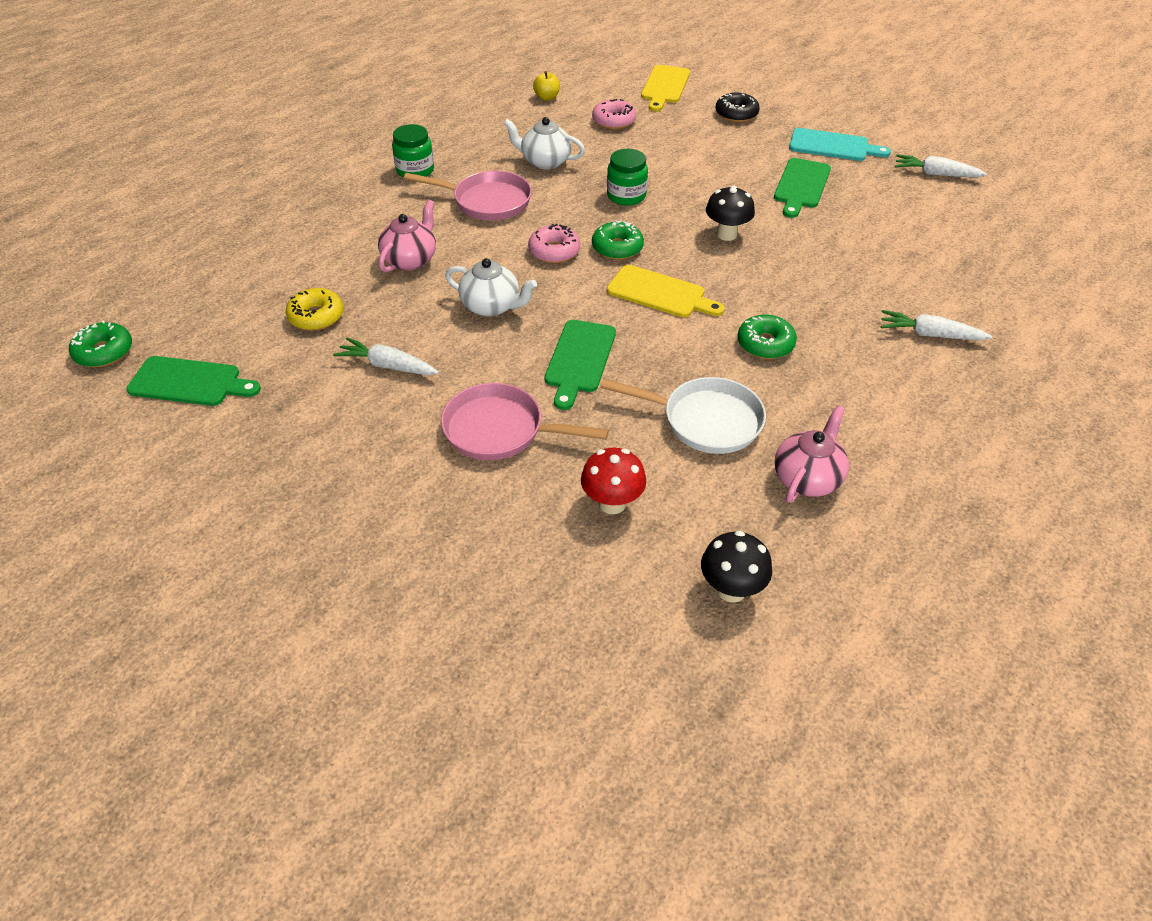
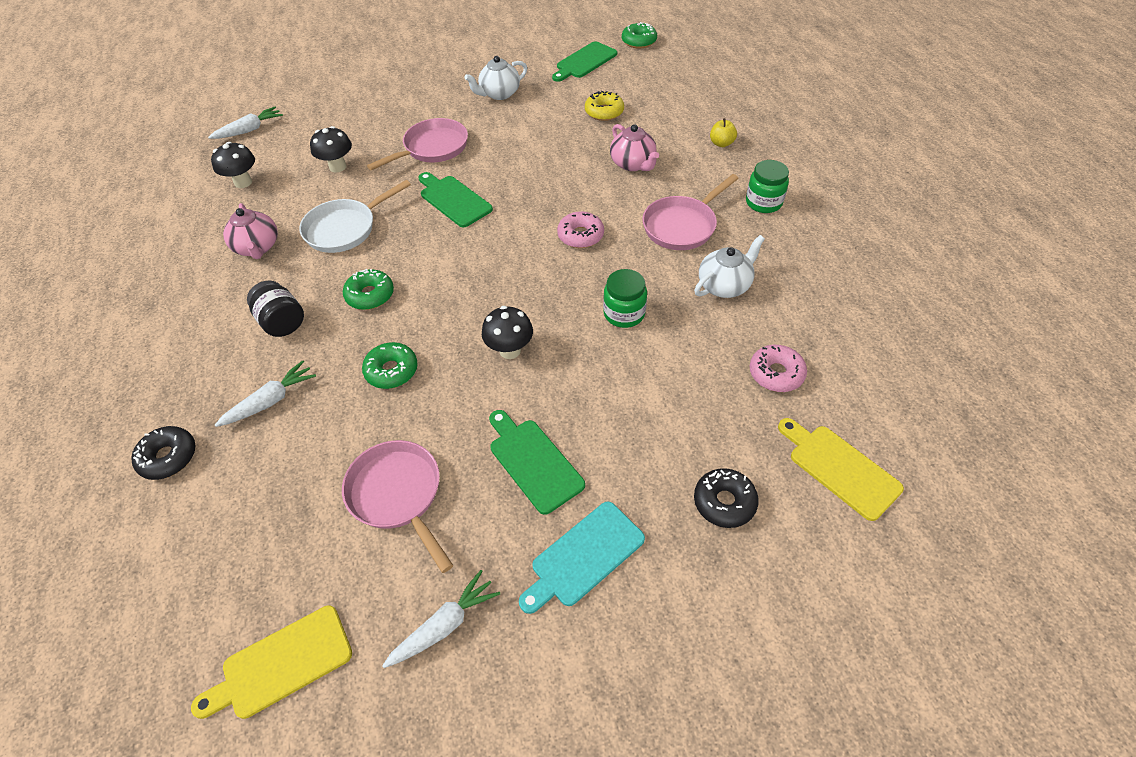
camera: 125 degrees right, 5 degrees up
white carrot [333,337,439,375] -> white carrot moved to [208,107,283,139]
white teapot [445,258,537,317] -> white teapot moved to [464,56,527,100]
yellow apple [533,71,560,101] -> yellow apple moved to [710,118,737,147]
red mushroom [581,448,646,514] -> black mushroom [310,126,352,173]
green donut [592,220,644,260] -> green donut moved to [362,342,418,389]
yellow cutting board [607,265,725,318] -> yellow cutting board moved to [191,605,352,719]
none -> black donut [131,426,195,480]
none -> black jar [247,280,304,337]
none -> pink pan [342,440,453,573]

